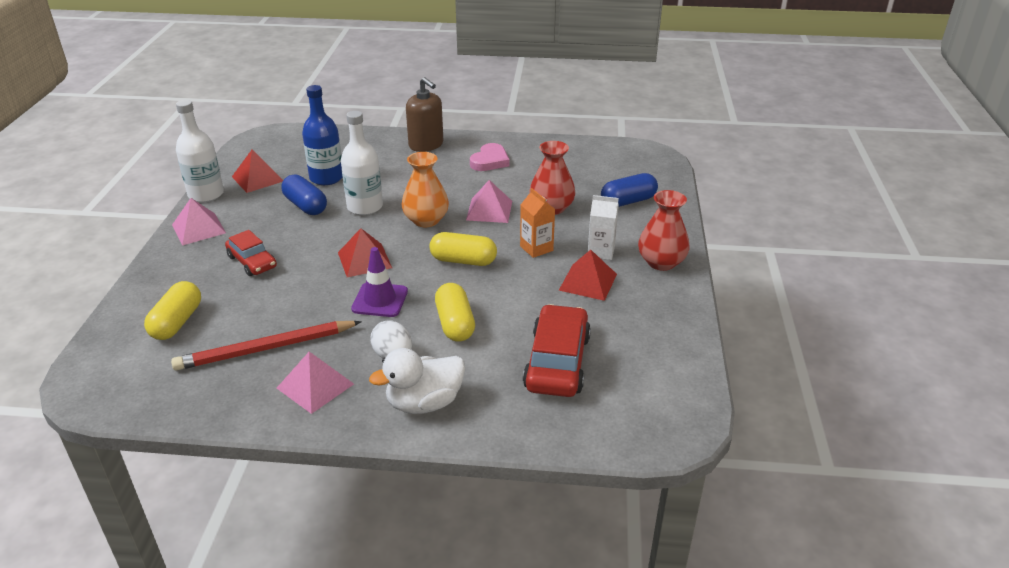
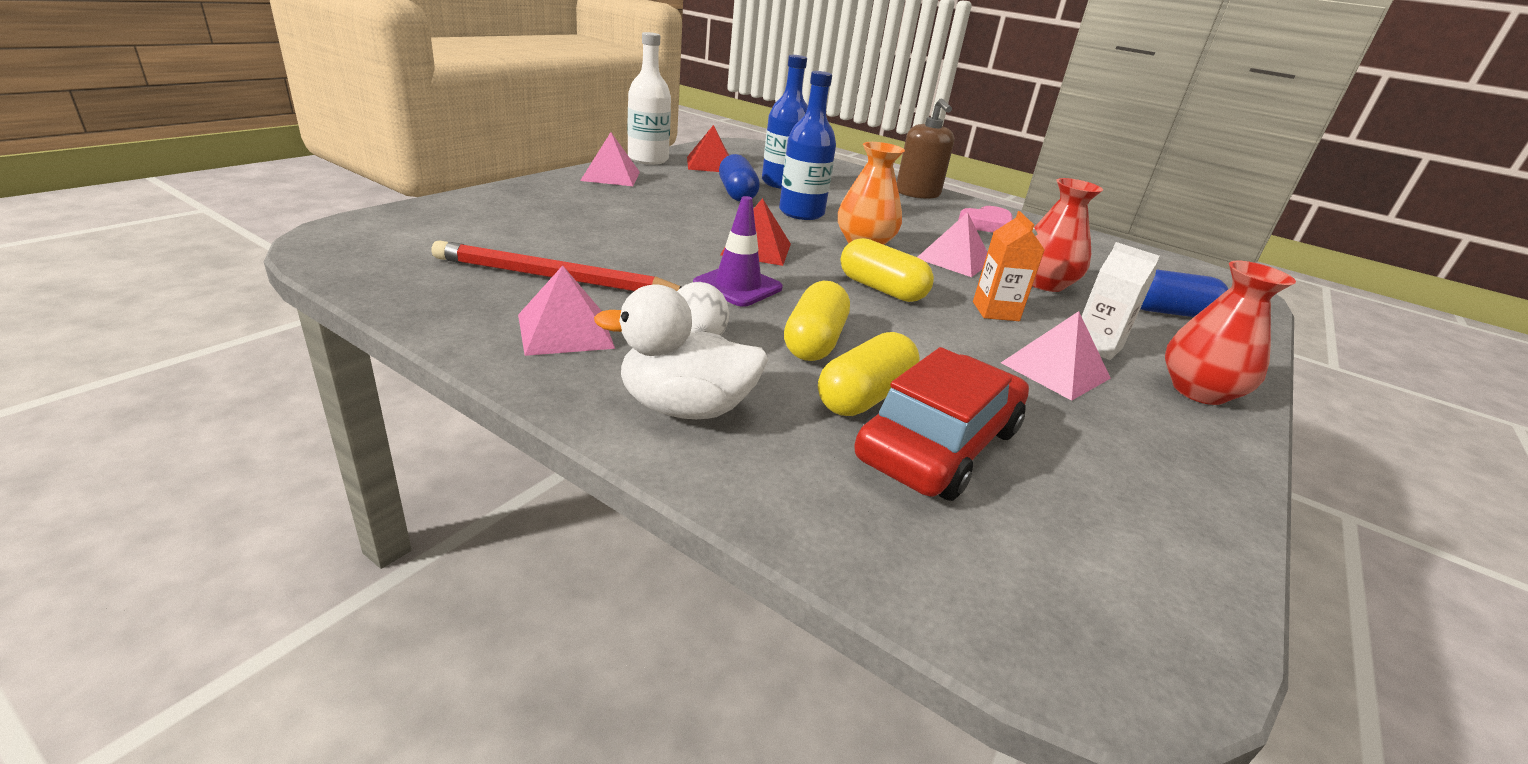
camera: 25 degrees right, 5 degrees down
yellow capsule [144,281,201,340] -> yellow capsule moved to [818,332,920,416]
red car [225,230,277,276] -> none
white bottle [341,111,383,215] -> blue bottle [779,71,836,220]
red pyramid [559,249,617,301] -> pink pyramid [1001,311,1111,401]

